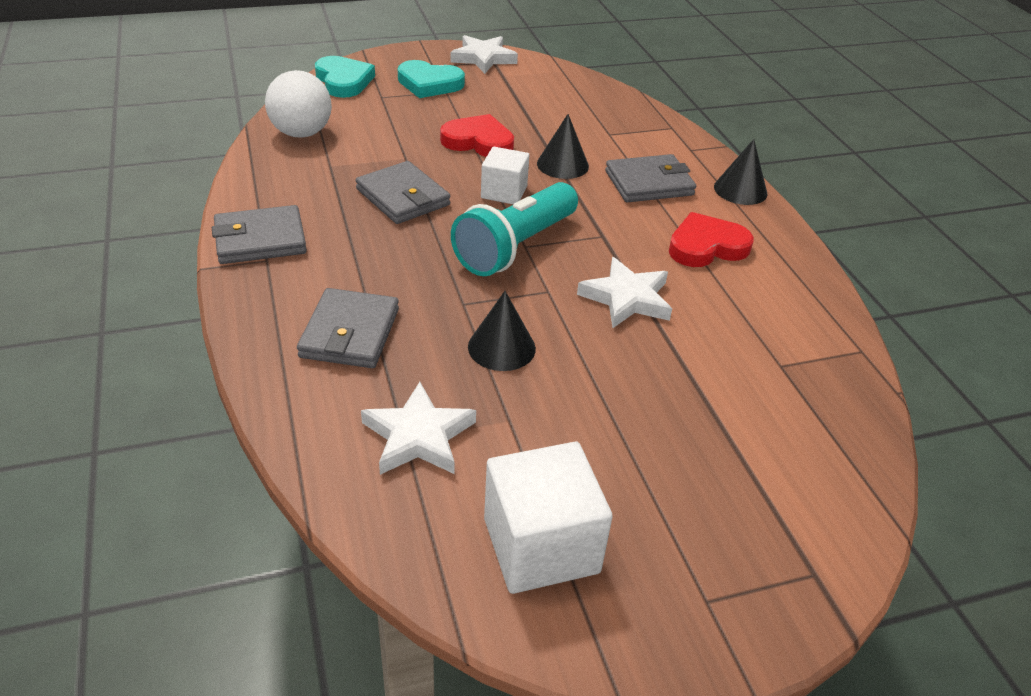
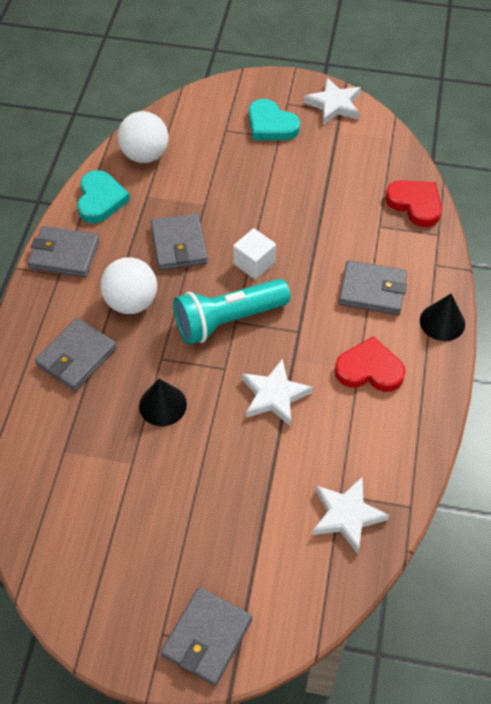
camera: 30 degrees right, 15 degrees up
turquoise heart [315,56,375,98] -> turquoise heart moved to [77,170,130,223]
white star [361,382,476,475] -> white star moved to [312,477,389,554]
red heart [440,114,514,157] -> red heart moved to [385,180,442,227]
white cube [484,442,613,594] -> none
black cone [537,114,589,179] -> none
none -> white ball [100,257,157,314]
none -> grey wallet [161,587,252,686]

